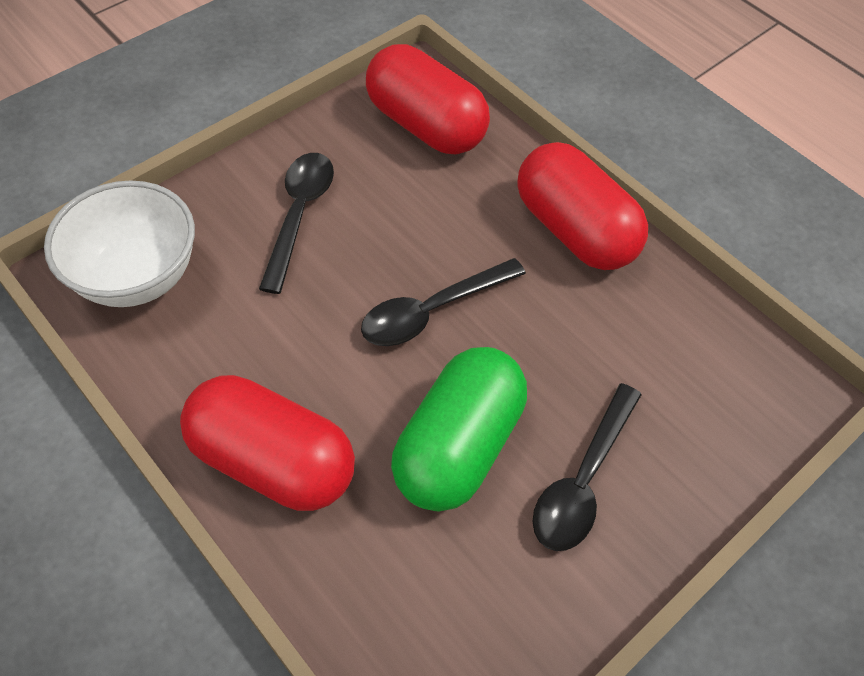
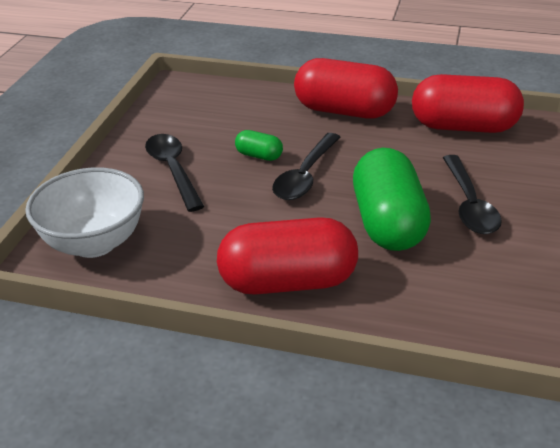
camera: 30 degrees left, 20 degrees down
red capsule [366,44,490,154] -> red capsule moved to [412,74,524,133]
none -> green capsule [235,130,283,161]

